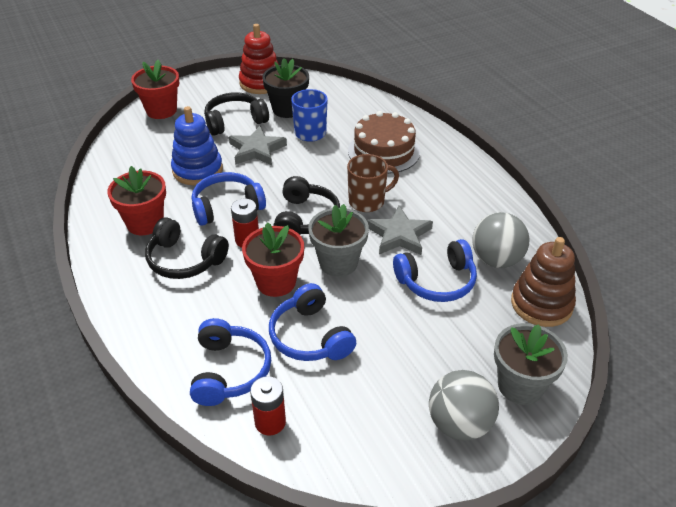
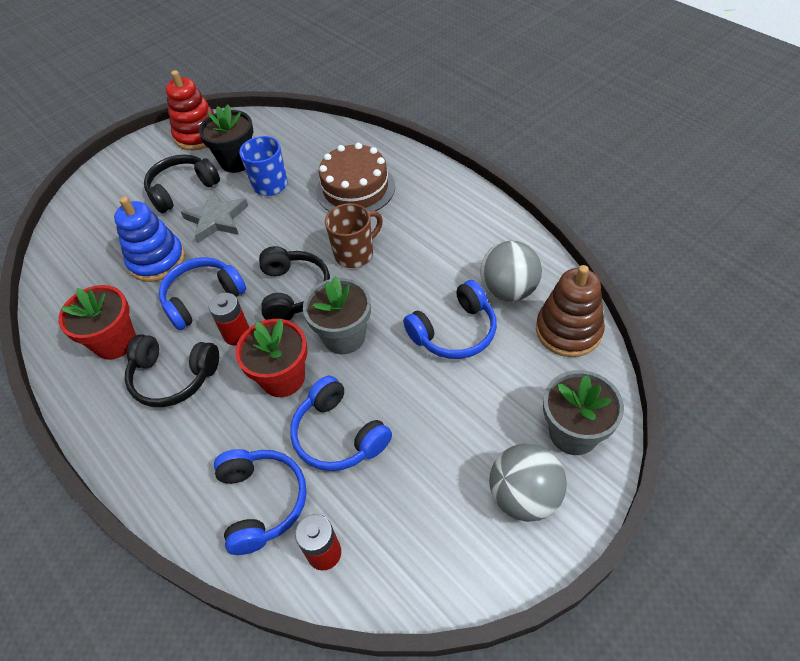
camera: 10 degrees left, 10 degrees up
red flower pot [131,60,179,119] -> none
grey star [367,206,433,255] -> none

